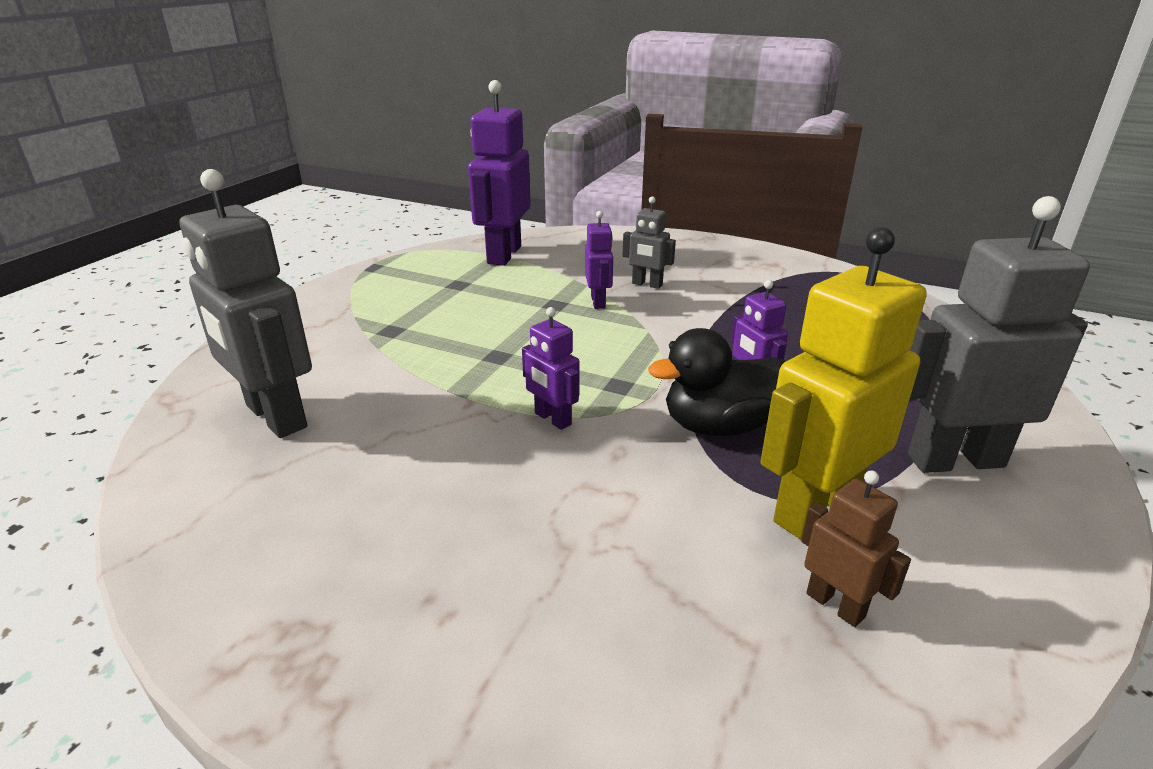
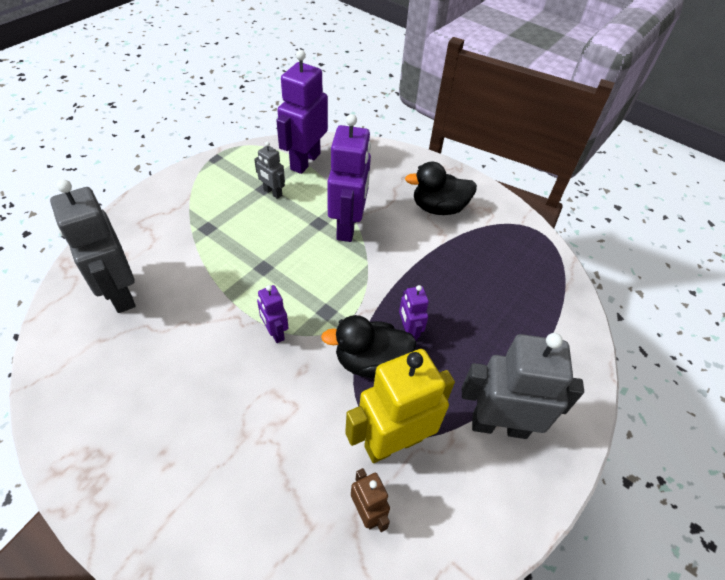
camera: 10 degrees right, 20 degrees up
purple robot [585,211,613,309] -> purple robot [327,114,371,242], size x2.00
grey robot [622,196,676,289] -> grey robot moved to [254,142,285,199]
none -> black duck [405,162,477,215]

